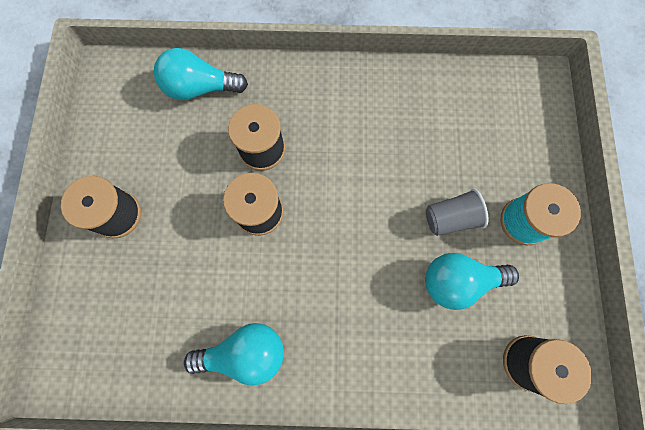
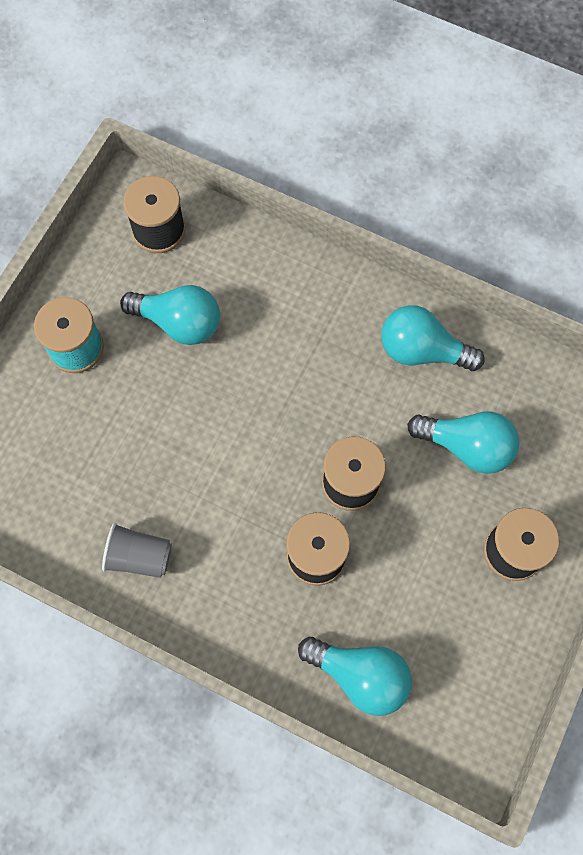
camera: 155 degrees left, 5 degrees down
grey cup [426,189,489,236] -> grey cup moved to [102,523,172,578]
none -> turquoise light bulb [407,412,520,474]

